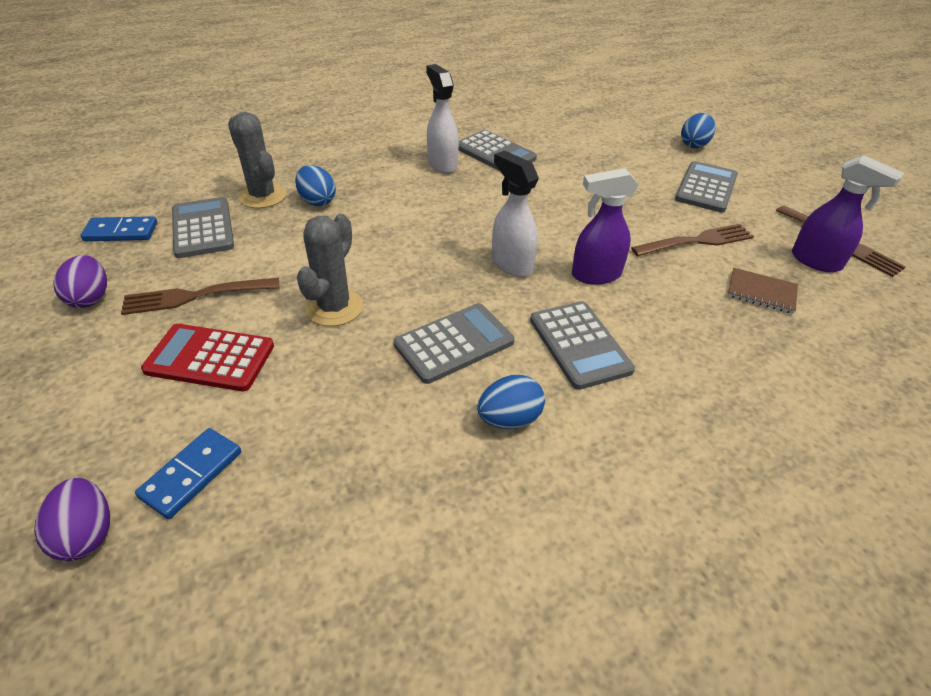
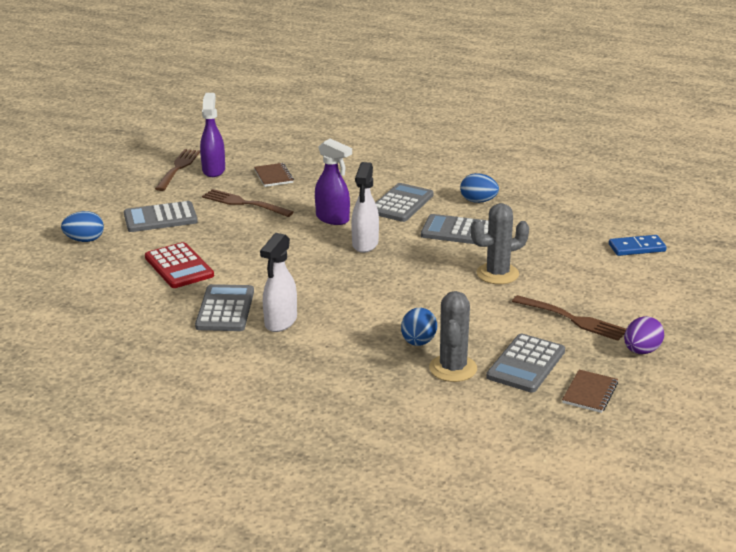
camera: 130 degrees left, 15 degrees down
purple egg [34,478,110,561] -> none
blue domino [81,216,157,241] -> brown notebook [562,369,618,413]
red calculator [141,324,274,391] -> red calculator moved to [145,242,214,288]

